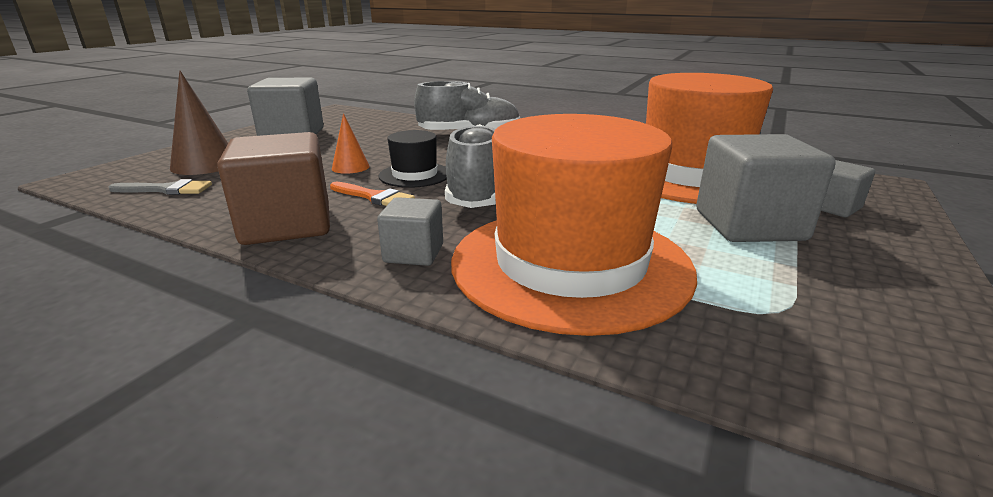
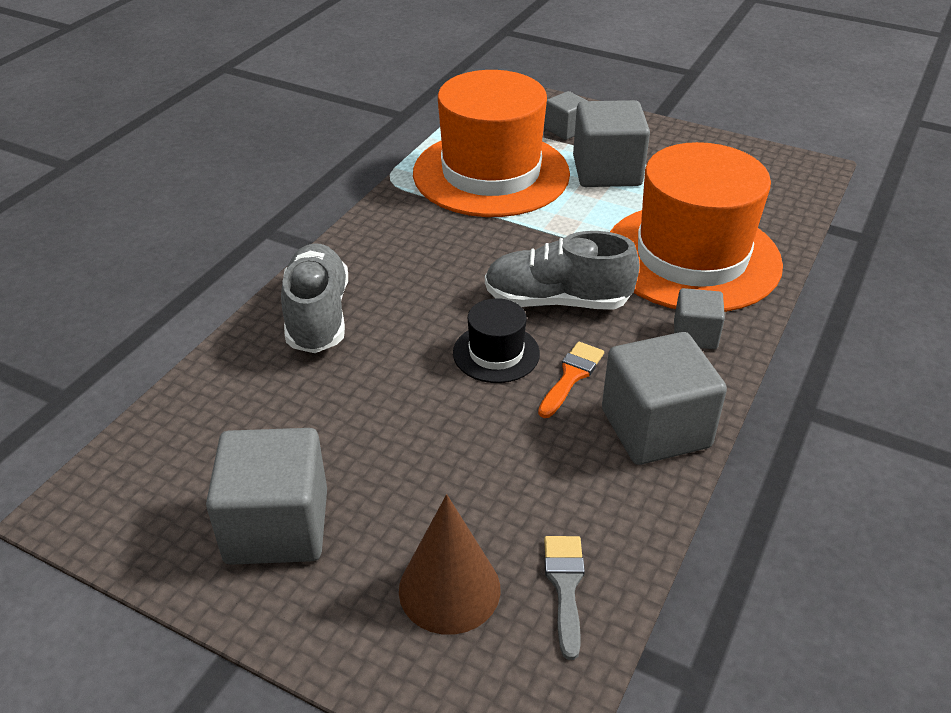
camera: 90 degrees left, 15 degrees up
brown cube [217,132,330,245] -> grey cube [602,332,727,465]
orange cone [332,114,370,174] -> none

